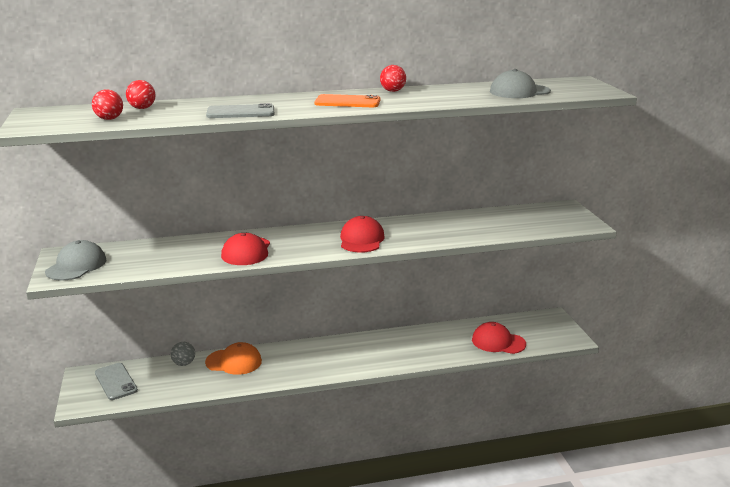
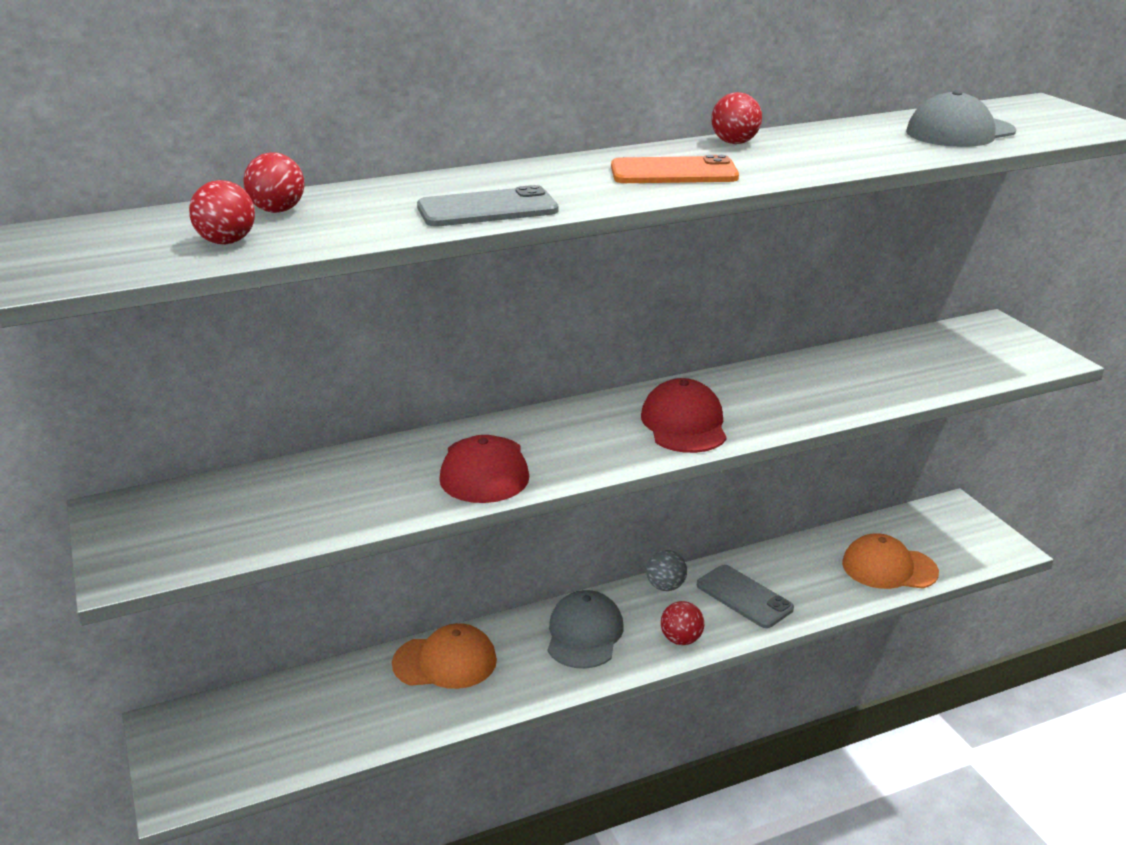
camera: 10 degrees left, 5 degrees up
grey cap [45,240,106,280] -> grey cap moved to [548,590,624,669]
grey phone [95,363,138,400] -> grey phone moved to [697,565,794,628]
grey ball [171,342,195,366] -> grey ball moved to [646,550,687,591]
red cap [472,322,526,354] -> orange cap [842,533,939,589]
none -> red ball [661,601,704,645]

